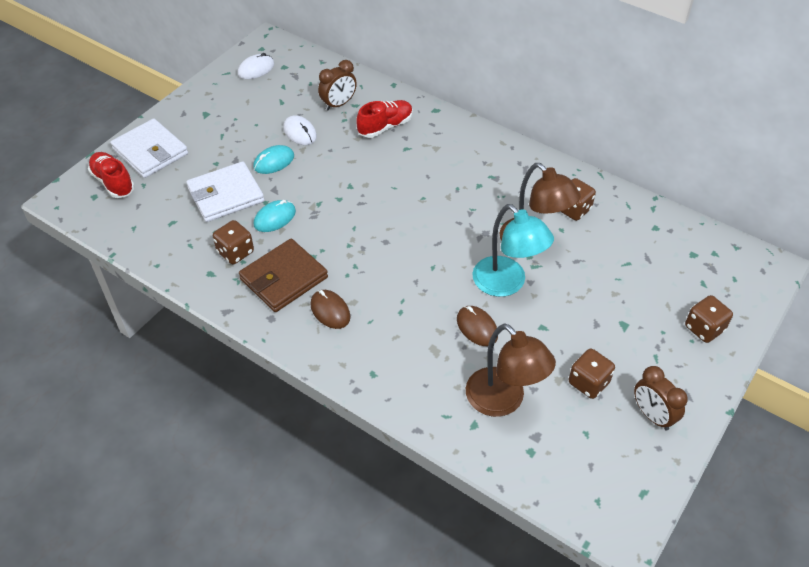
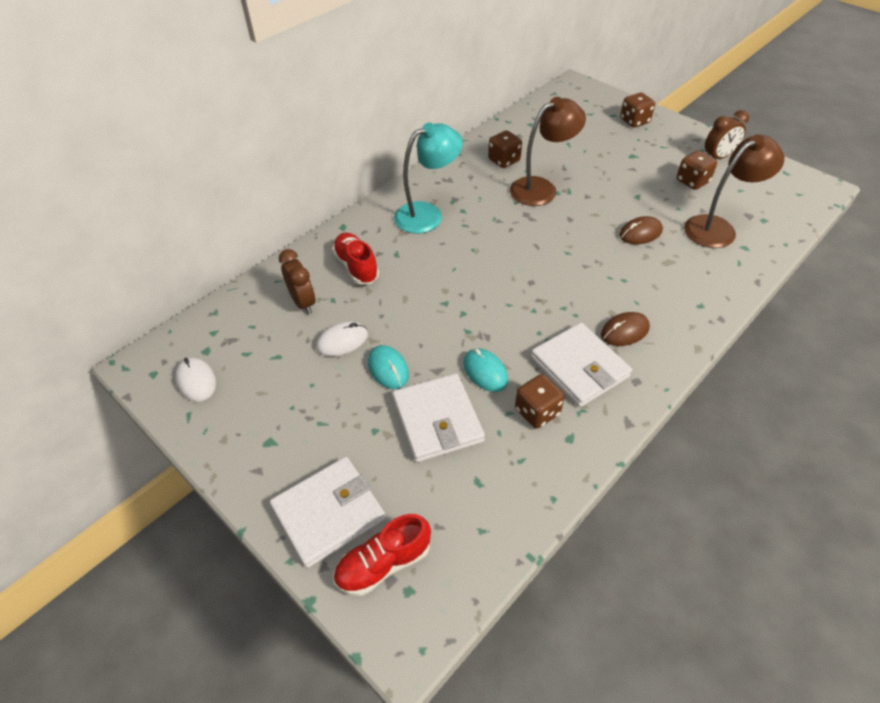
camera: 80 degrees left, 0 degrees up
brown wallet [239,239,328,312] -> white wallet [531,323,632,407]
turquoise lamp [472,204,554,297] -> turquoise lamp moved to [394,122,463,234]

